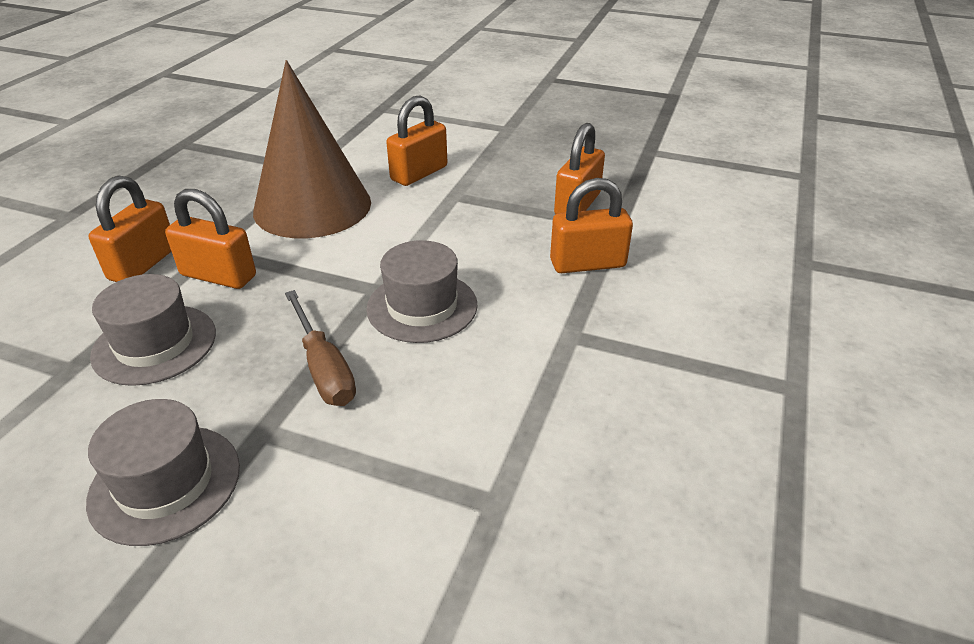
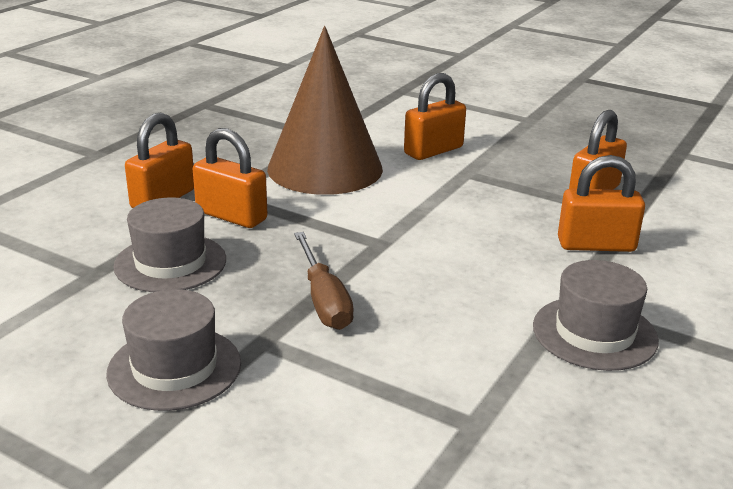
camera: 10 degrees right, 10 degrees down
grey hat [366,240,478,343] -> grey hat moved to [533,260,659,371]

